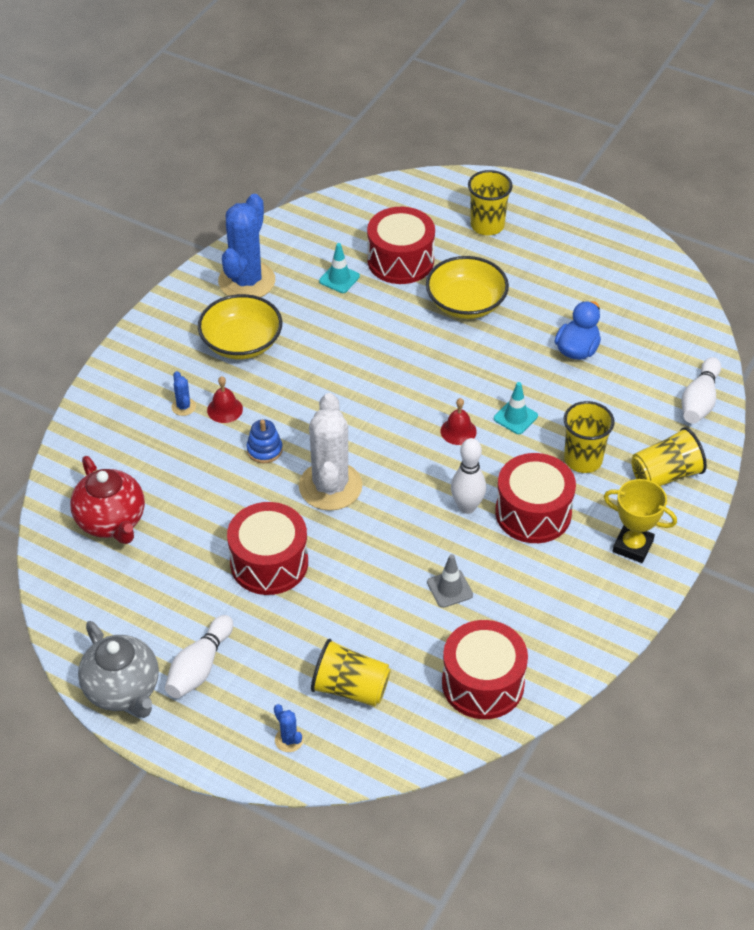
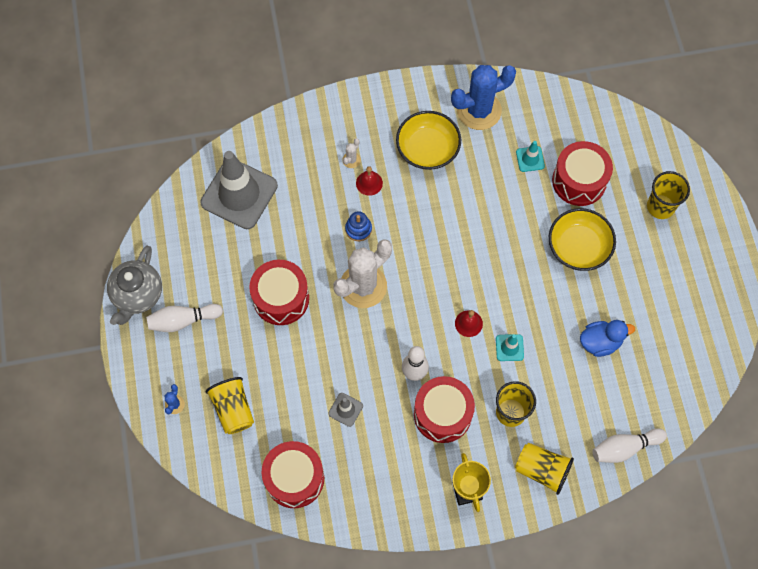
camera: 50 degrees right, 20 degrees up
red teapot [70,456,145,544] -> grey traffic cone [200,151,278,229]
blue cactus [171,371,196,416] -> white cactus [342,138,361,168]

